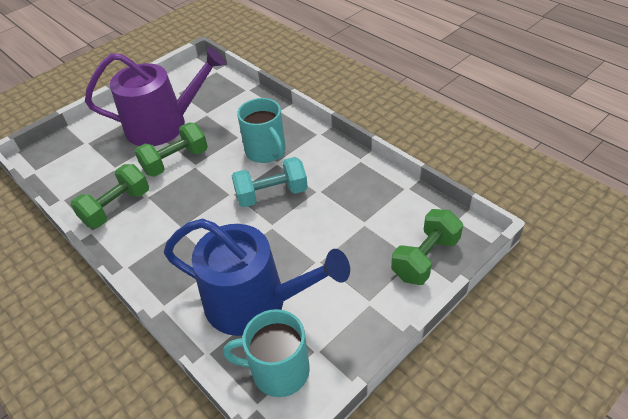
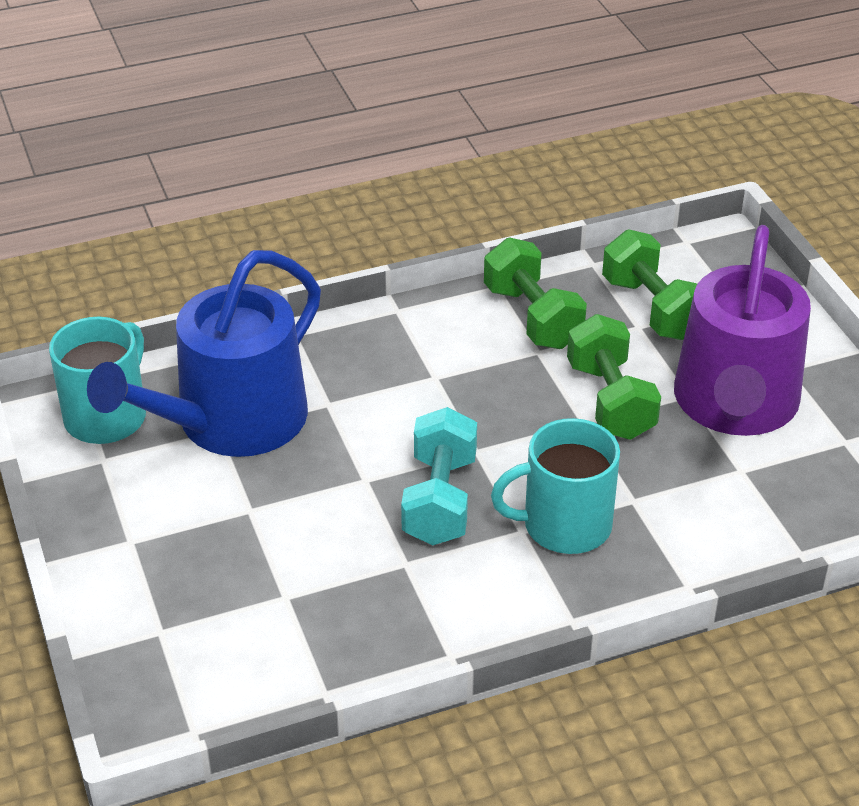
camera: 110 degrees right, 5 degrees down
green dumbbell [391,209,463,285] -> green dumbbell moved to [602,229,697,340]

